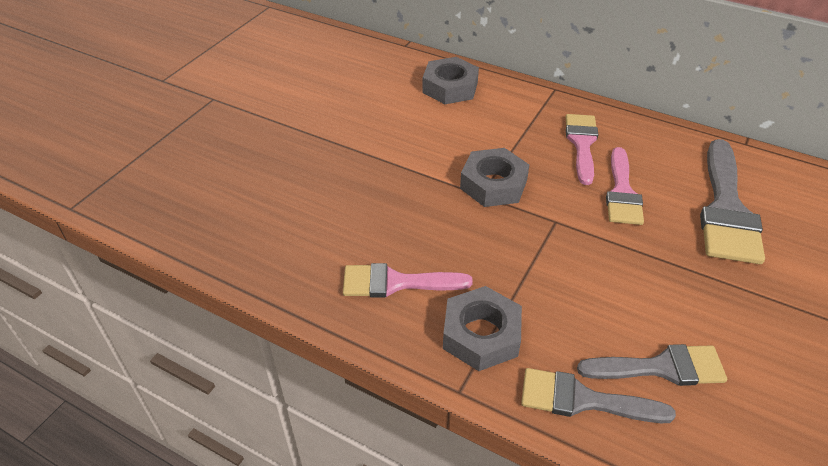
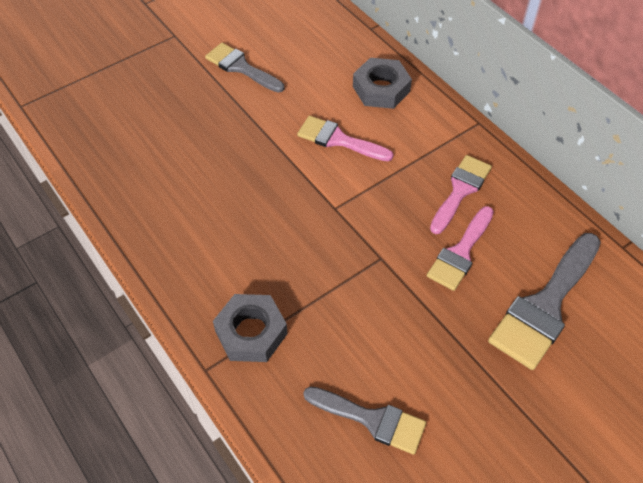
camera: 25 degrees right, 10 degrees up
pink brush [343,263,473,297] -> pink brush moved to [297,116,394,161]
grey nut [460,148,529,207] -> none
grey brush [521,368,676,423] -> grey brush moved to [205,43,284,93]

